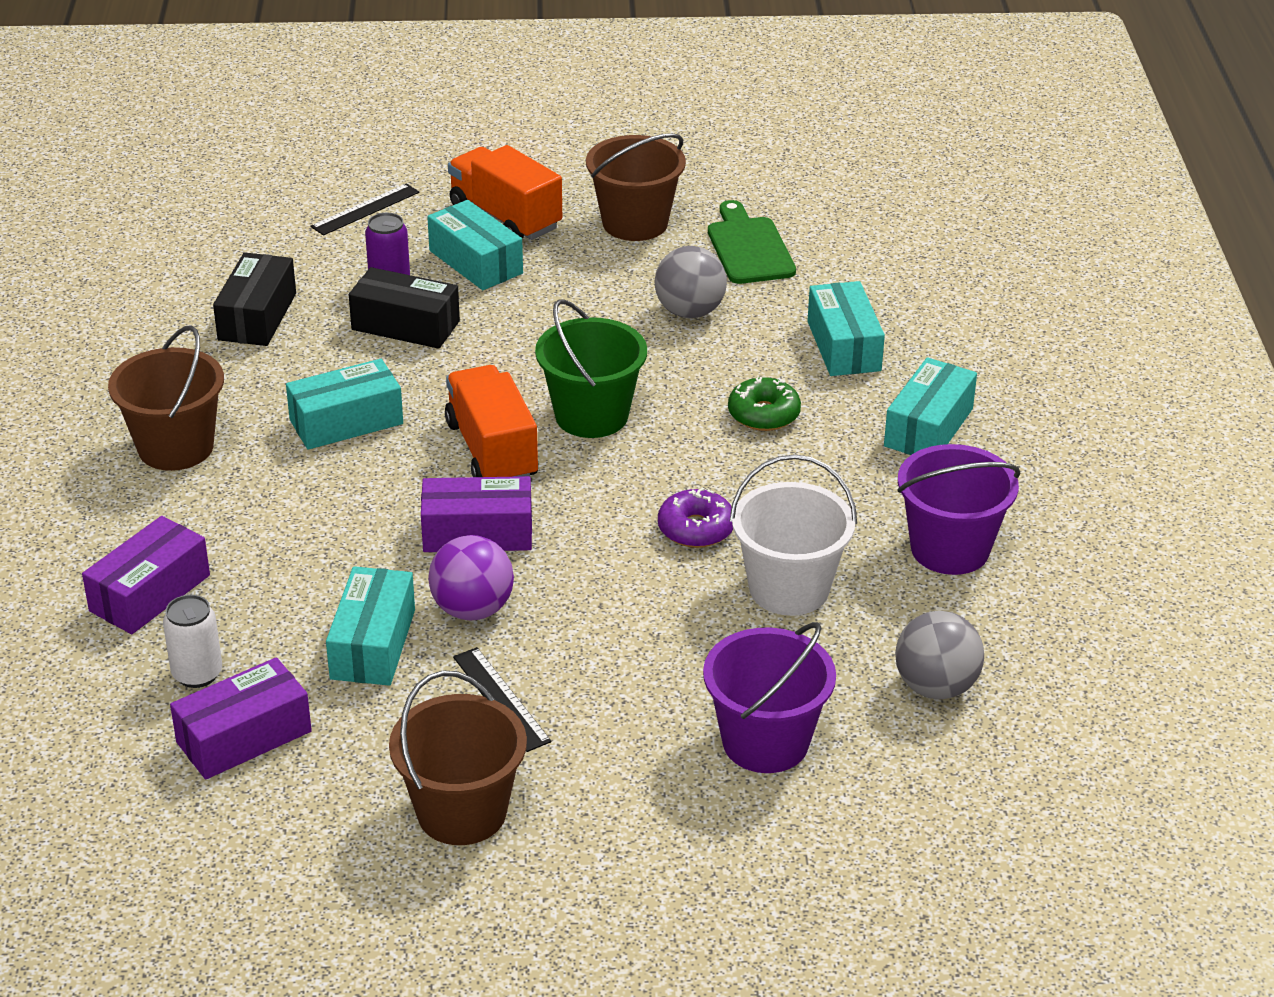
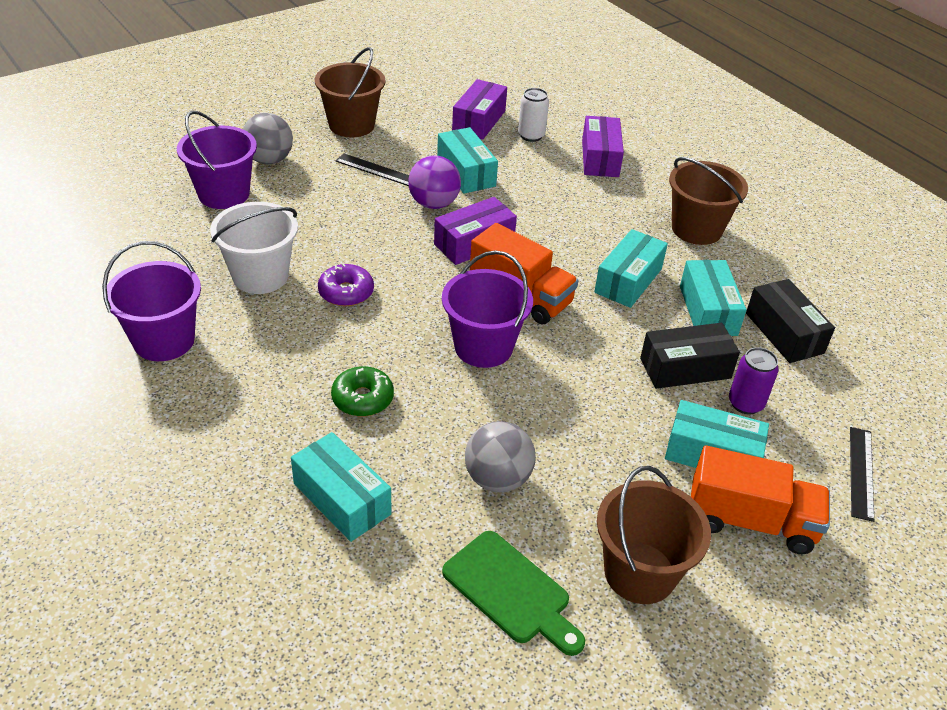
camera: 145 degrees right, 5 degrees up
green bucket [535,299,647,438] -> purple bucket [442,250,533,368]
turquoise box [884,357,977,455] -> turquoise box moved to [680,260,746,336]
grey ball [895,611,984,699] -> grey ball moved to [243,113,293,165]

